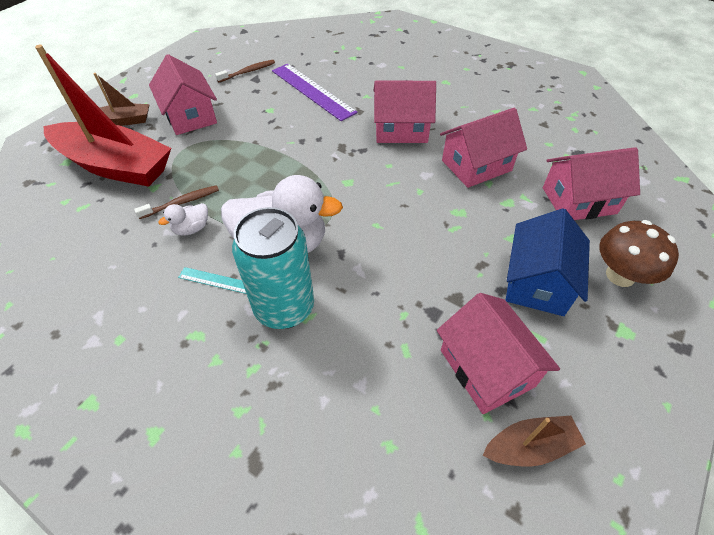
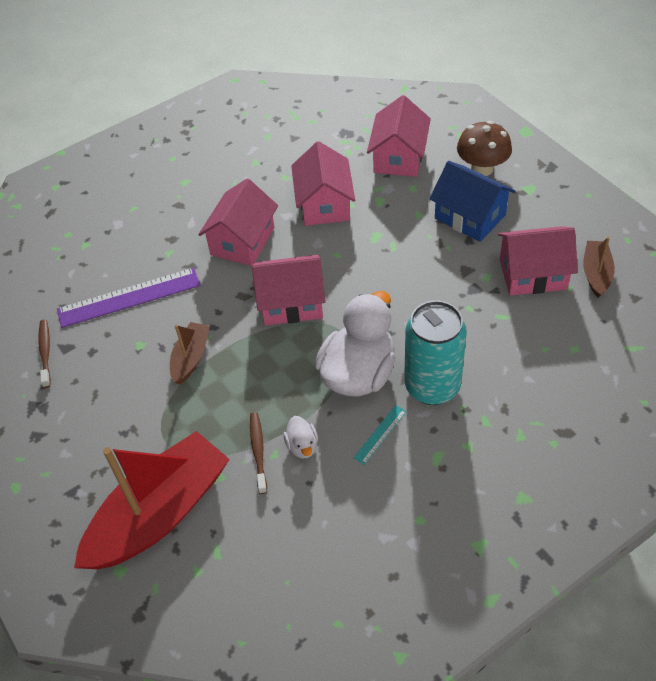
camera: 65 degrees left, 0 degrees up
brown boat [94,73,150,126] -> brown boat moved to [170,322,209,385]
pink house [149,54,217,135] -> pink house moved to [252,255,326,325]

